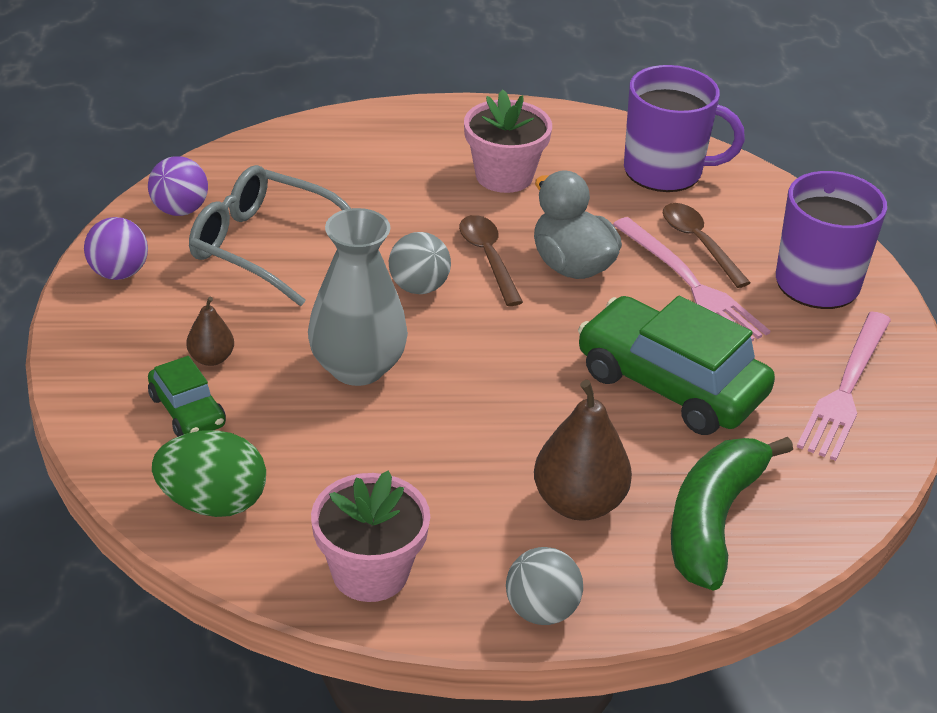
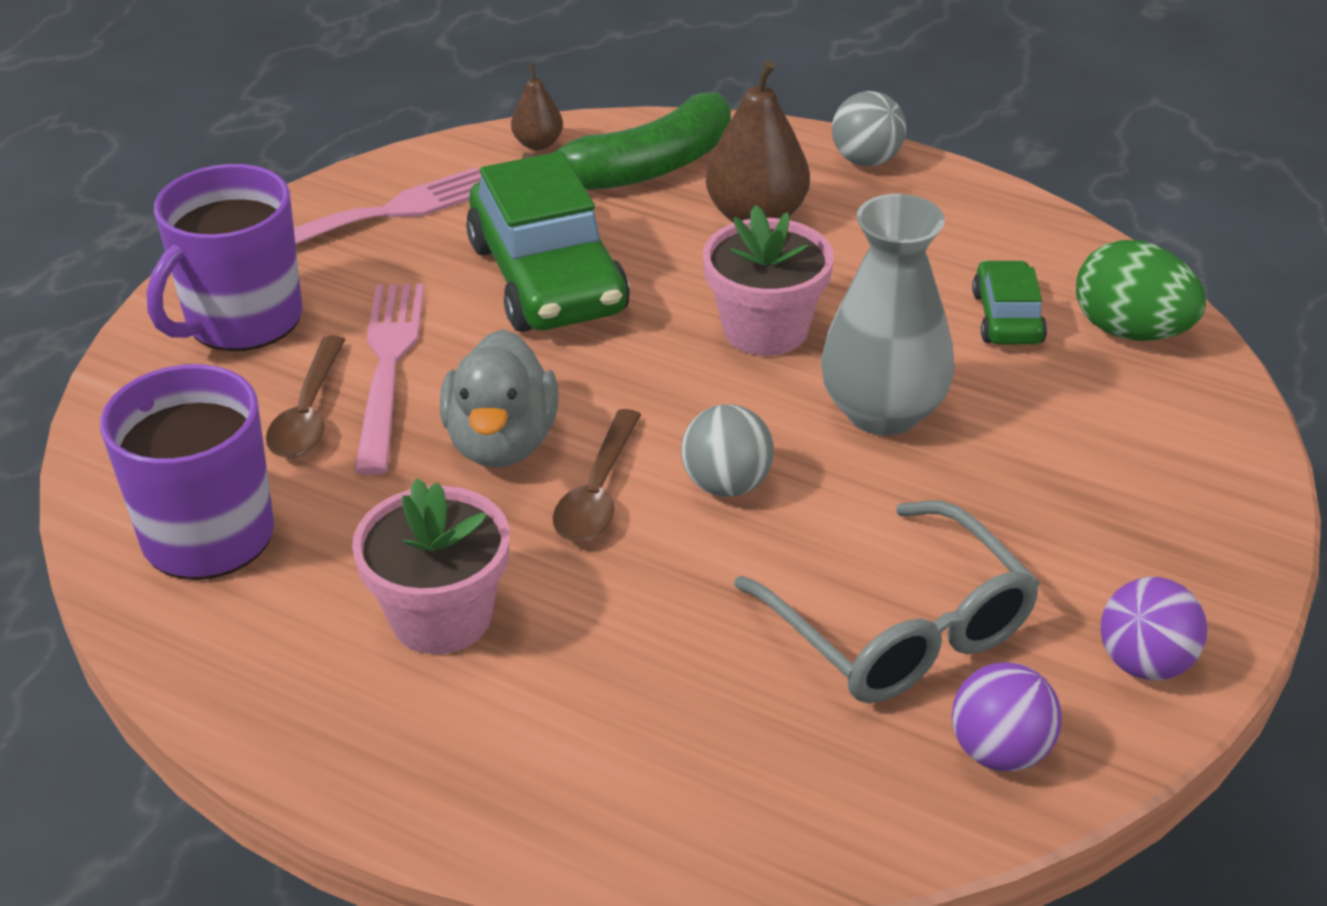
camera: 145 degrees left, 0 degrees up
green car [148,356,226,437] -> green car moved to [972,260,1047,344]
brown pear [186,297,234,366] -> brown pear moved to [511,64,563,150]
pink flower pot [311,471,430,602] -> pink flower pot moved to [703,205,834,356]

